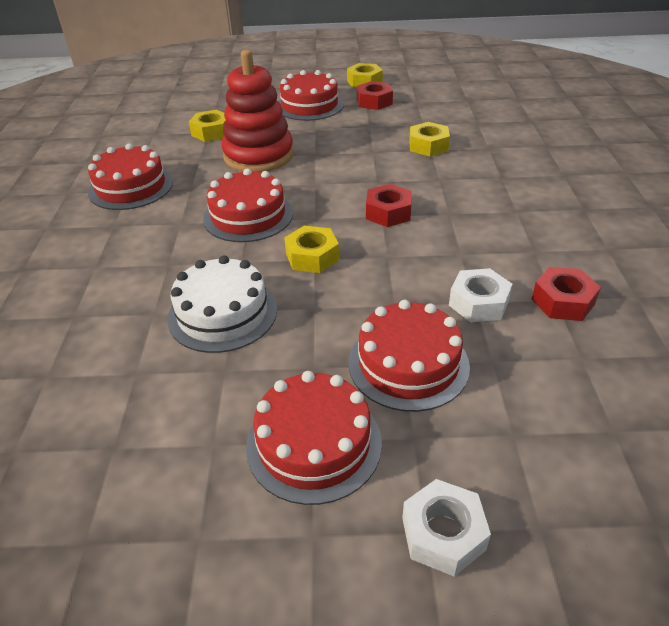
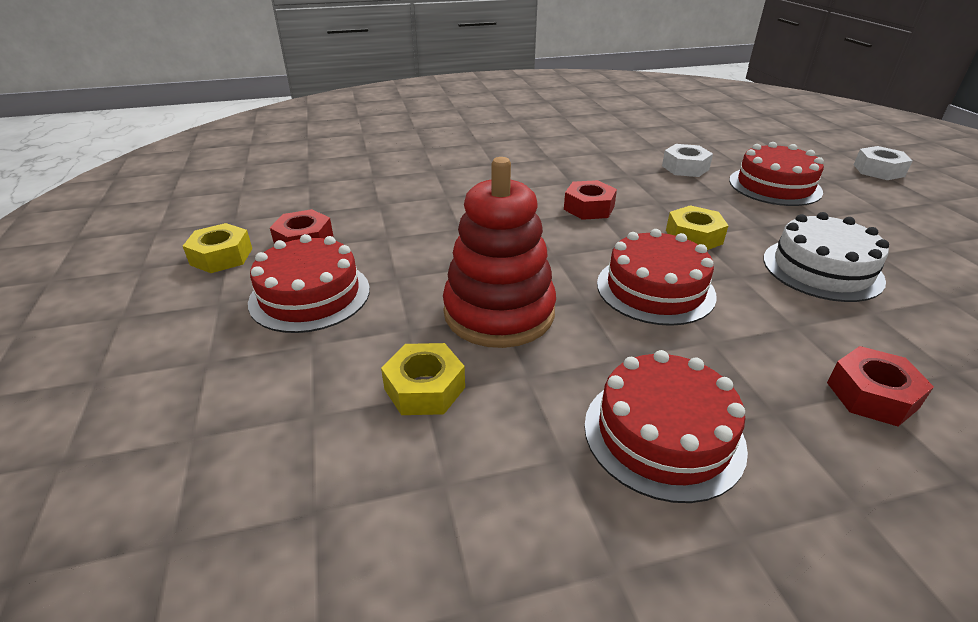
camera: 105 degrees left, 5 degrees down
red cake [246,371,382,505] -> none
yellow nut [409,122,450,157] -> none
red nut [532,267,601,321] -> red nut moved to [827,346,934,426]

